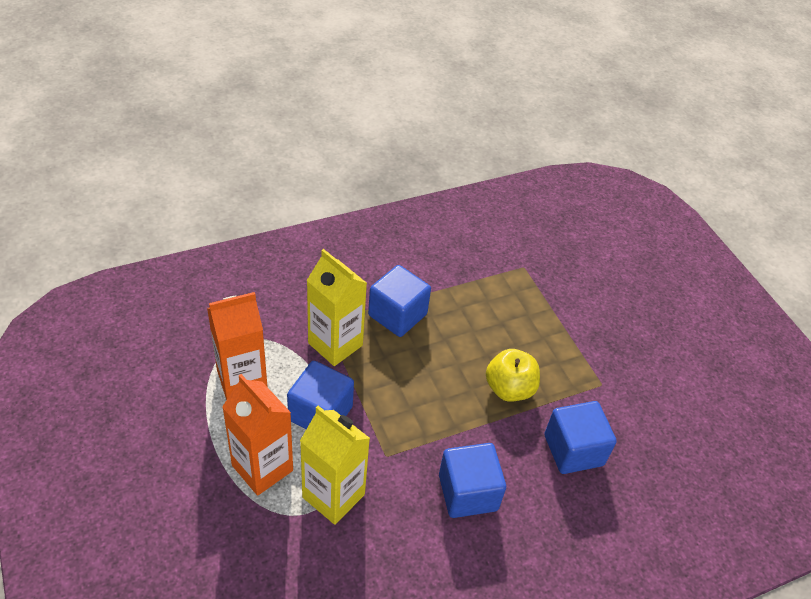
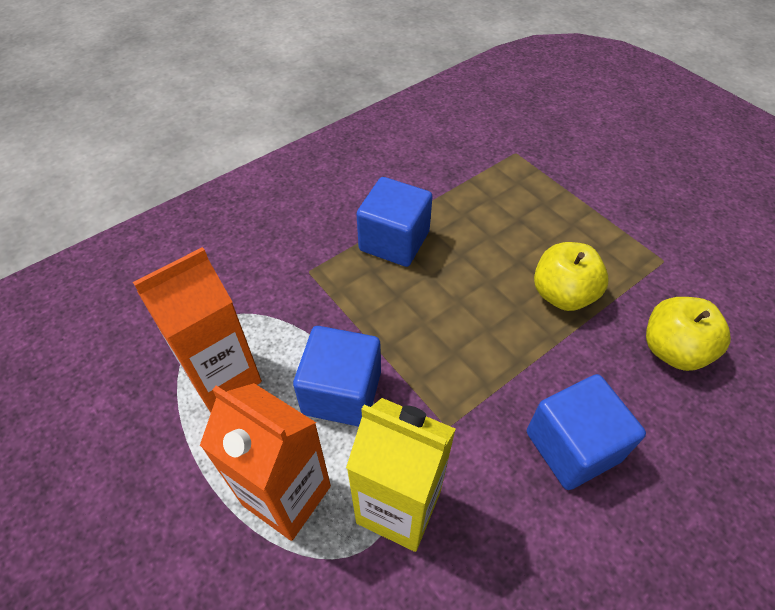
camera: 10 degrees left, 5 degrees up
yellow carton [307,249,367,366] -> none
blue cube [544,401,617,474] -> yellow apple [646,297,731,371]

